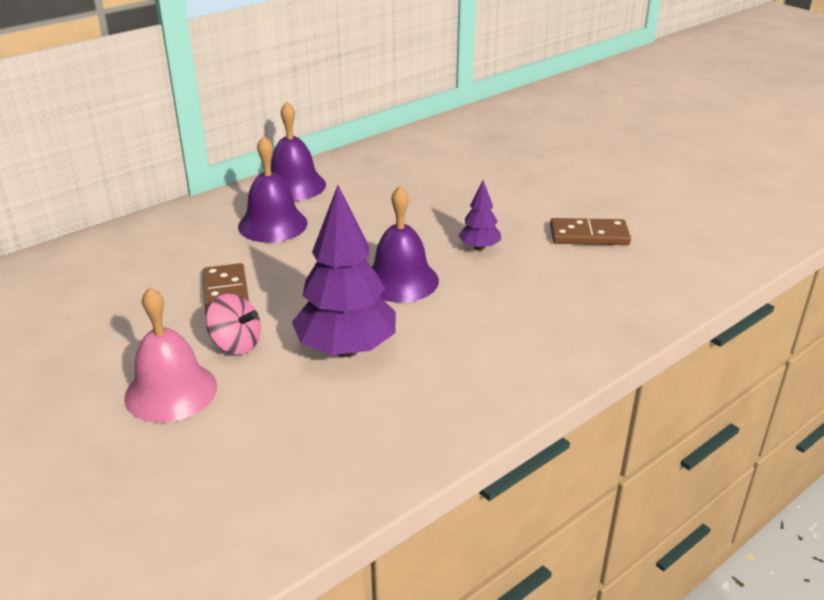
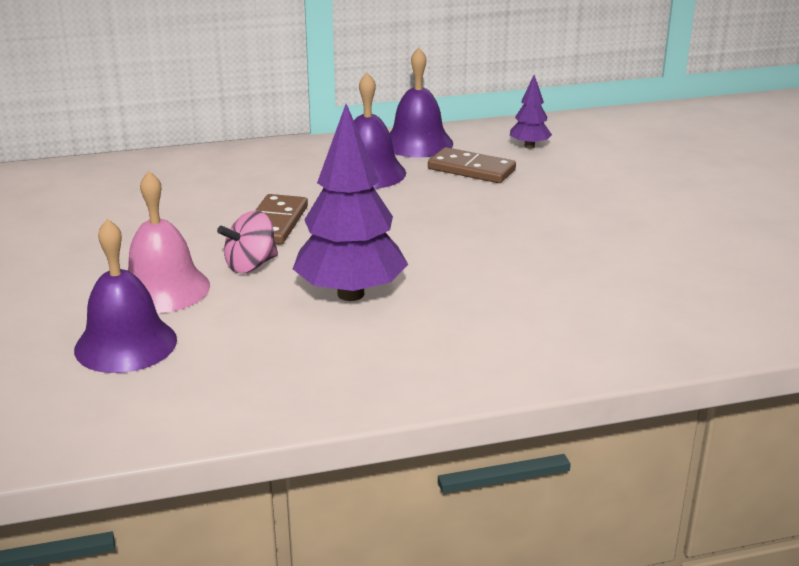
camera: 25 degrees right, 5 degrees down
pink spinning top [206,294,261,355] -> pink spinning top turned 90 degrees clockwise [217,211,278,273]
purple bell [372,186,439,302] -> purple bell moved to [74,219,177,373]
purple tree [458,180,501,251] -> purple tree moved to [510,75,552,149]
brown domino [550,218,631,245] -> brown domino moved to [428,147,516,183]

